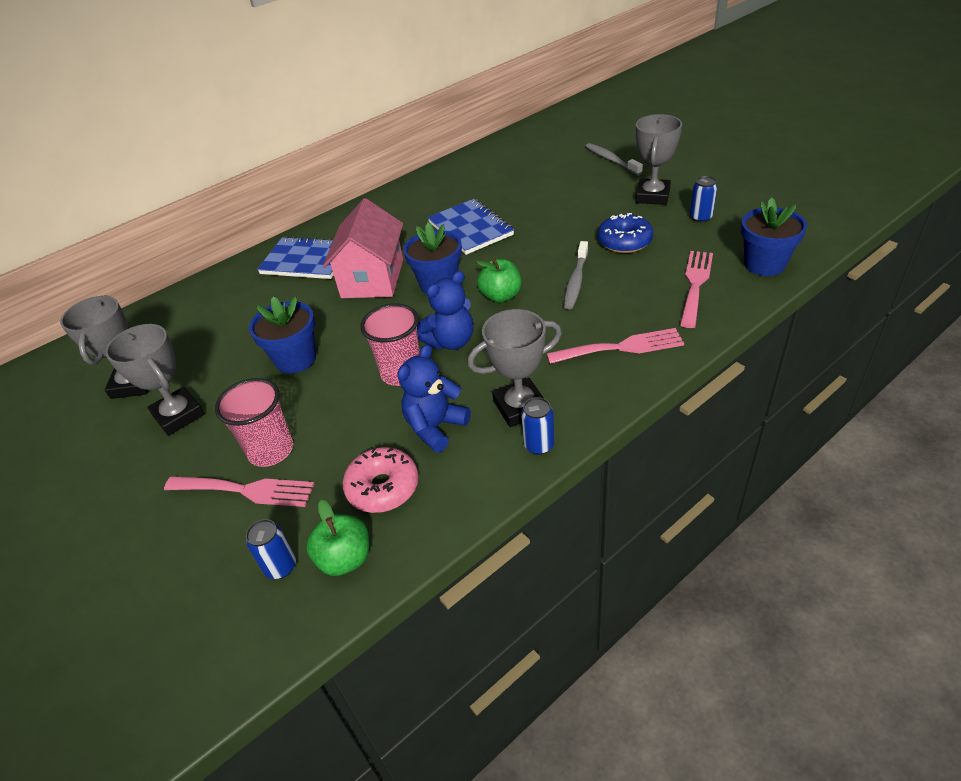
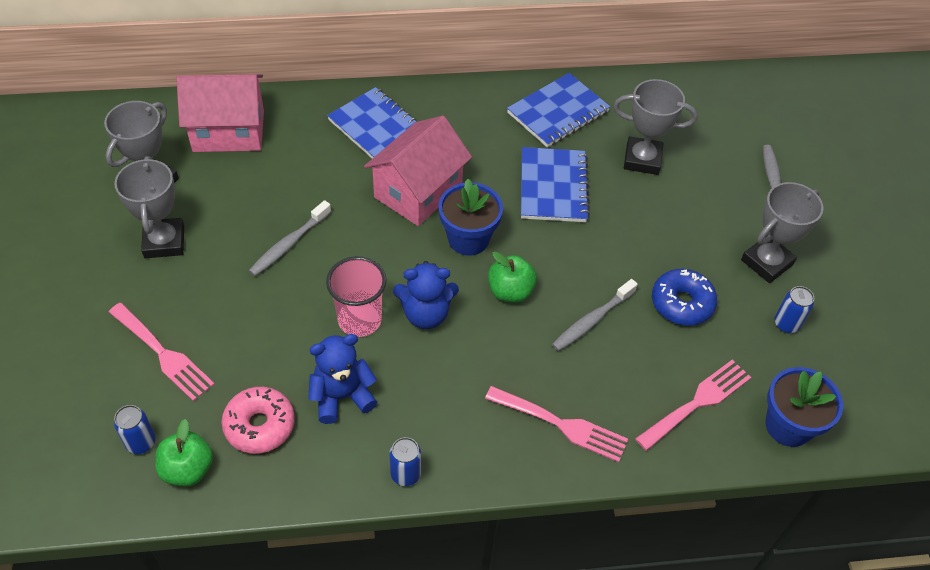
camera: 25 degrees right, 10 degrees up
pink cup [215,378,293,467] -> none
blue flower pot [249,296,316,374] -> grey toothbrush [249,200,331,276]
grey trophy [467,309,562,427] -> grey trophy moved to [613,79,698,175]
none -> pink house [176,74,264,152]
none -> blue notebook [507,73,610,147]

